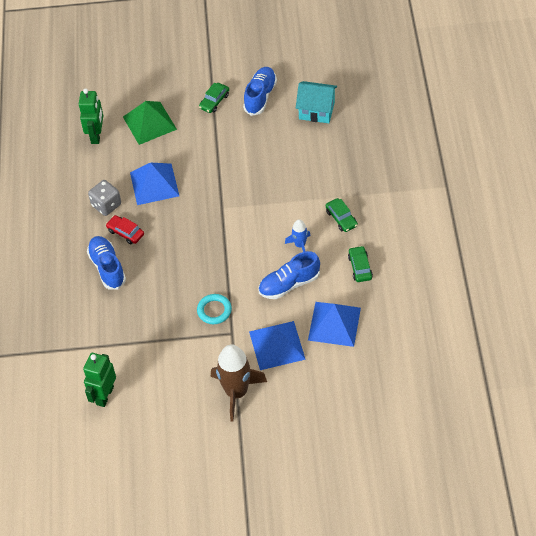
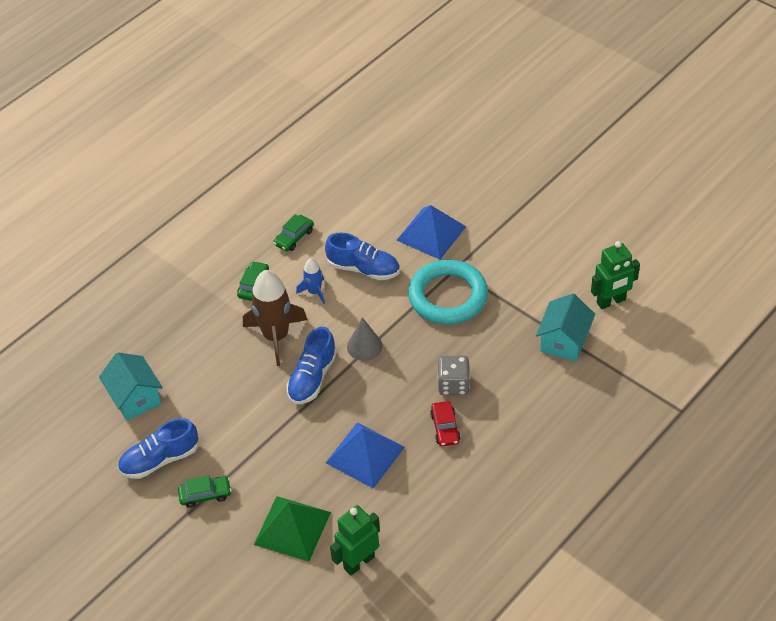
camera: 135 degrees left, 5 degrees down
blue shoe [87,236,126,290] -> blue shoe moved to [287,327,337,404]
grey dice [88,180,121,216] -> grey dice moved to [437,356,470,395]
turquoise ring [197,294,232,324] -> turquoise ring [408,260,488,325], size x1.97
brown rocket [211,344,267,422] -> brown rocket moved to [243,270,307,366]
blue pyramid [308,302,361,347] -> none
none -> grey cone [347,317,383,361]
none -> turquoise house [536,293,595,361]

